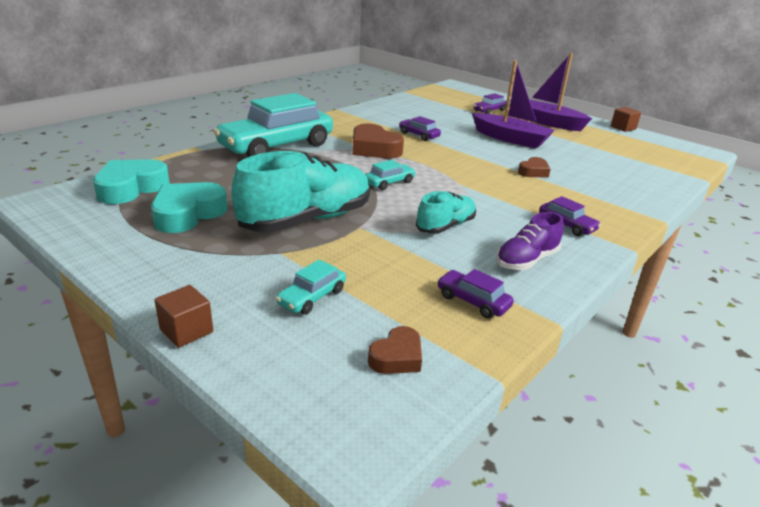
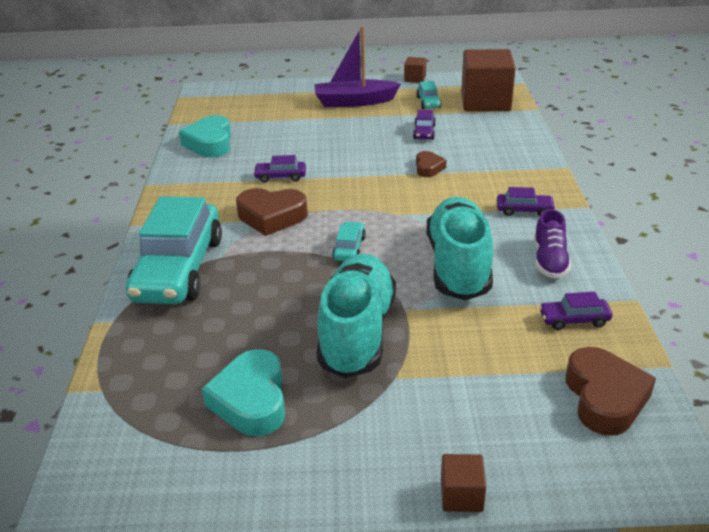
camera: 40 degrees left, 5 degrees up
turquoise heart [93,159,170,204] -> turquoise heart moved to [179,115,231,157]
turquoise car [276,259,346,315] -> turquoise car moved to [416,81,441,109]
brown heart [368,326,422,374] -> brown heart [566,347,656,436], size x1.78
turquoise shoe [416,191,476,234] -> turquoise shoe [427,197,493,300], size x1.86
purple boat [472,60,555,148] -> none
purple car [474,93,507,114] -> purple car moved to [413,109,436,140]
none -> brown cube [461,49,516,111]

